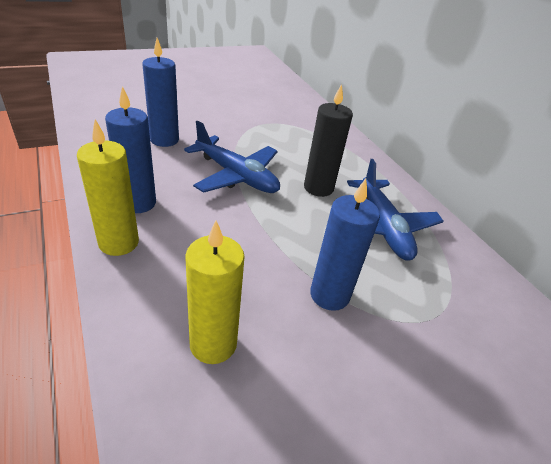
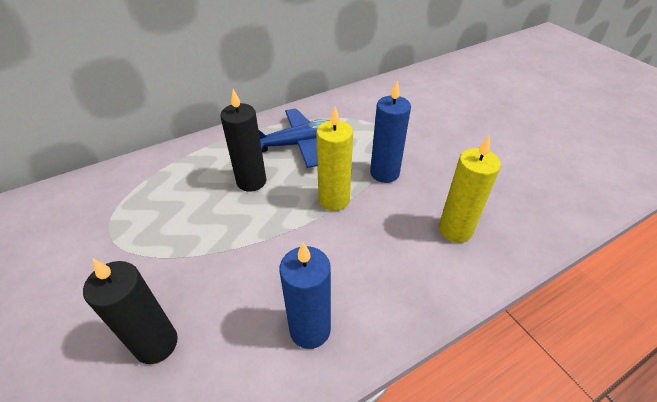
camera: 90 degrees left, 5 degrees up
yellow candle [77,119,139,256] -> yellow candle moved to [316,107,353,211]
blue candle [142,38,179,147] -> black candle [83,259,178,364]
blue plane [184,121,280,193] -> none

